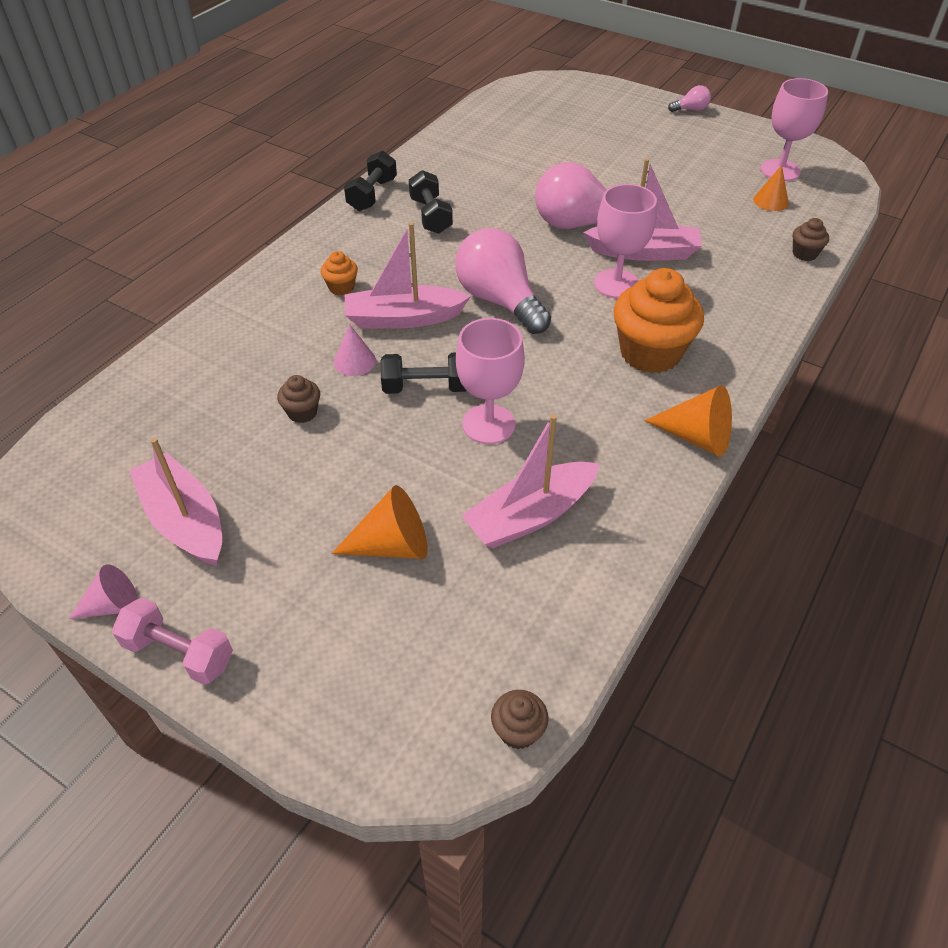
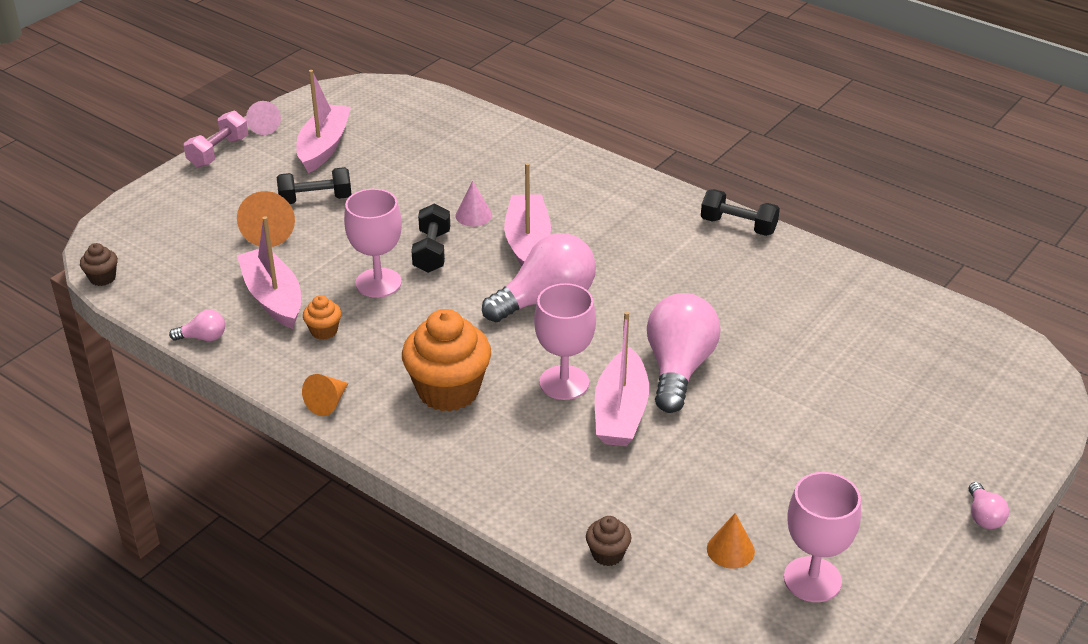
camera: 95 degrees right, 10 degrees down
pink boat [129,438,222,566] -> pink boat turned 45 degrees counterclockwise [296,70,351,173]
brown cupcake [277,375,320,423] -> none
orange cupcake [321,251,358,295] -> orange cupcake moved to [303,295,341,340]
black dumbbell [409,170,453,234] -> black dumbbell moved to [277,167,352,204]
orange cone [644,385,732,457] -> orange cone [302,374,348,416], size x0.66
none -> pink light bulb [169,310,225,341]

